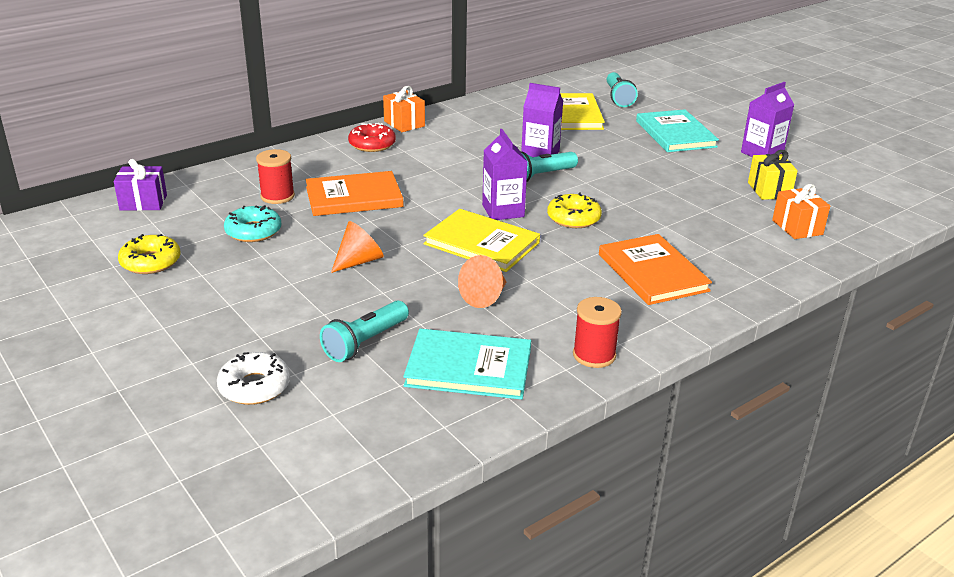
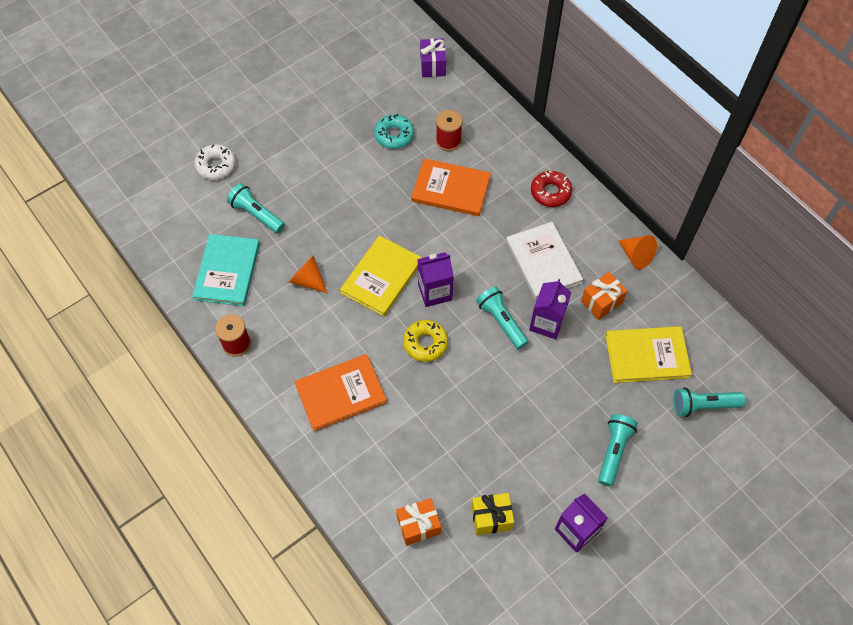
camera: 90 degrees right, 30 degrees up
yellow donut [118,234,181,274] -> none
orange book [306,171,403,216] -> orange book turned 60 degrees counterclockwise [411,158,491,216]
orange cone [331,221,384,273] -> orange cone moved to [618,235,657,269]
orange gift [383,86,425,132] -> orange gift moved to [581,272,627,320]
turquoise book [636,109,719,152] -> turquoise flashlight [598,414,638,487]
none -> white book [506,222,583,300]

